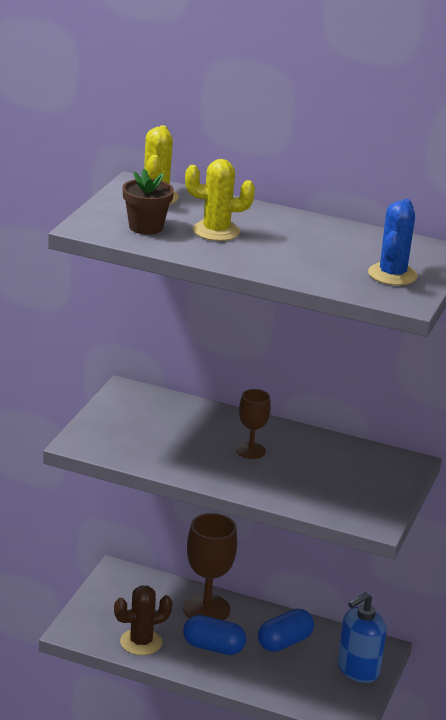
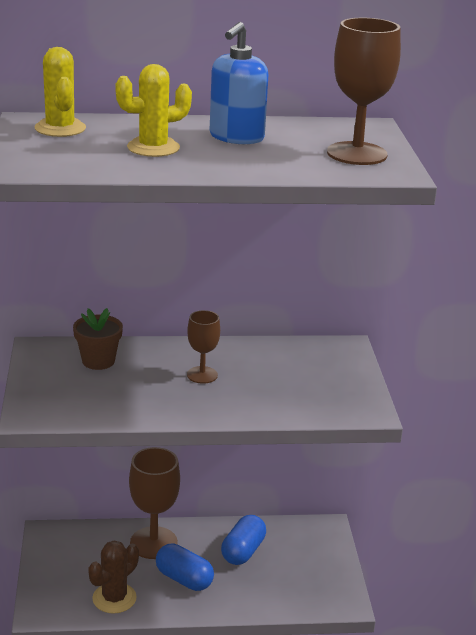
camera: 25 degrees left, 0 degrees up
brown flower pot [123,169,174,235] -> brown flower pot moved to [73,308,123,370]
blue capsule [183,615,246,655] -> blue capsule turned 45 degrees clockwise [156,543,214,591]
blue soap dispenser [338,592,386,683] -> blue soap dispenser moved to [210,22,268,144]
blue cactus [368,199,418,285] -> brown goblet [327,18,401,165]

